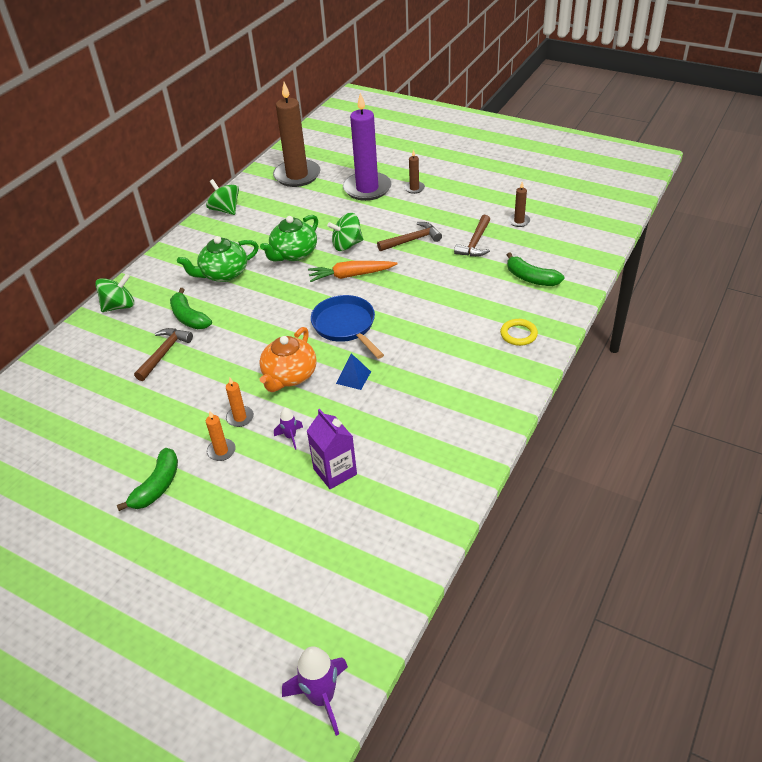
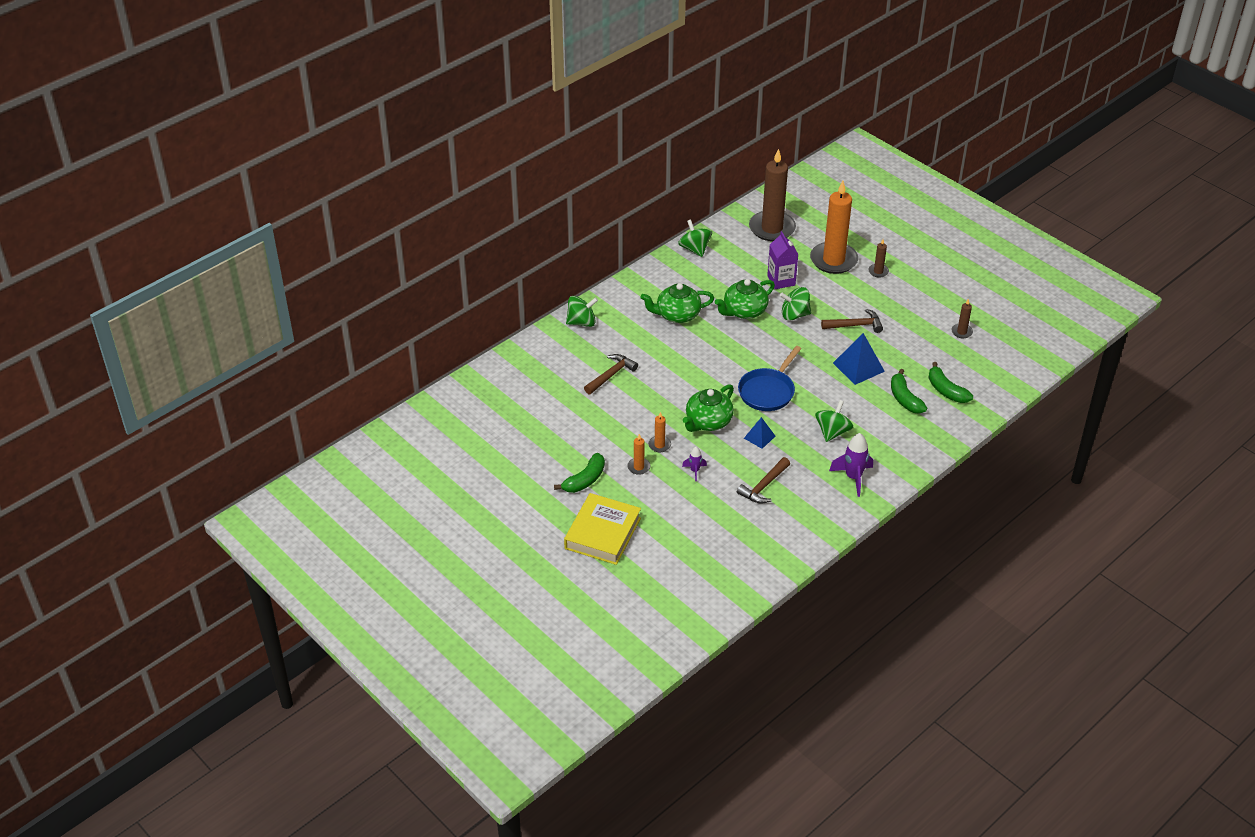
camera: 15 degrees right, 0 degrees up
green banana [170,288,212,329] -> green banana moved to [891,369,927,414]
orange teapot [259,327,317,392] -> green teapot [683,384,734,432]
purple rocket [282,646,348,736] -> purple rocket moved to [829,433,873,497]
purple carton [307,409,357,489] -> purple carton moved to [767,231,799,289]
orange carrot [308,261,398,282] -> none
blue pan [311,295,384,359] -> blue pan turned 135 degrees counterclockwise [738,346,801,411]
purple candle [343,92,392,201] -> orange candle [810,181,858,274]
brown hammer [454,215,490,257] -> brown hammer moved to [737,457,790,504]
yellow ring [500,319,538,346] -> none
none -> yellow book [564,493,641,565]
none -> green spinning top [815,400,854,442]
none -> blue pyramid [833,333,885,385]

